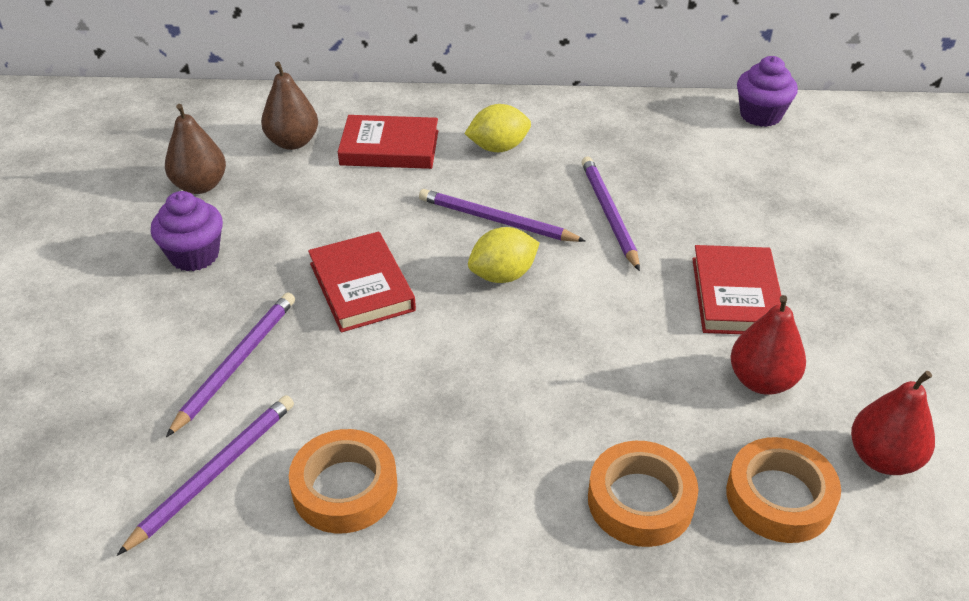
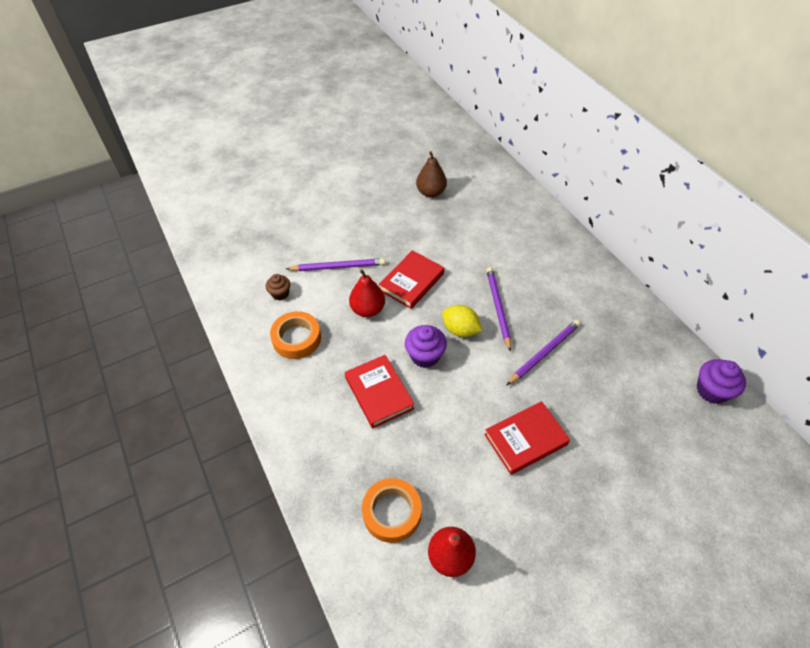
camera: 60 degrees right, 10 degrees up
purple pencil [117,395,294,556] -> brown cupcake [266,274,290,300]
purple cupcake [151,191,223,271] -> purple cupcake moved to [405,325,447,368]
brown pear [261,62,318,150] -> none
red book [338,115,438,169] -> red book moved to [345,355,414,428]
yellow lemon [464,104,531,152] -> none
orange tape [588,441,698,547] -> none
red pear [730,295,806,395] -> red pear moved to [349,269,385,317]

